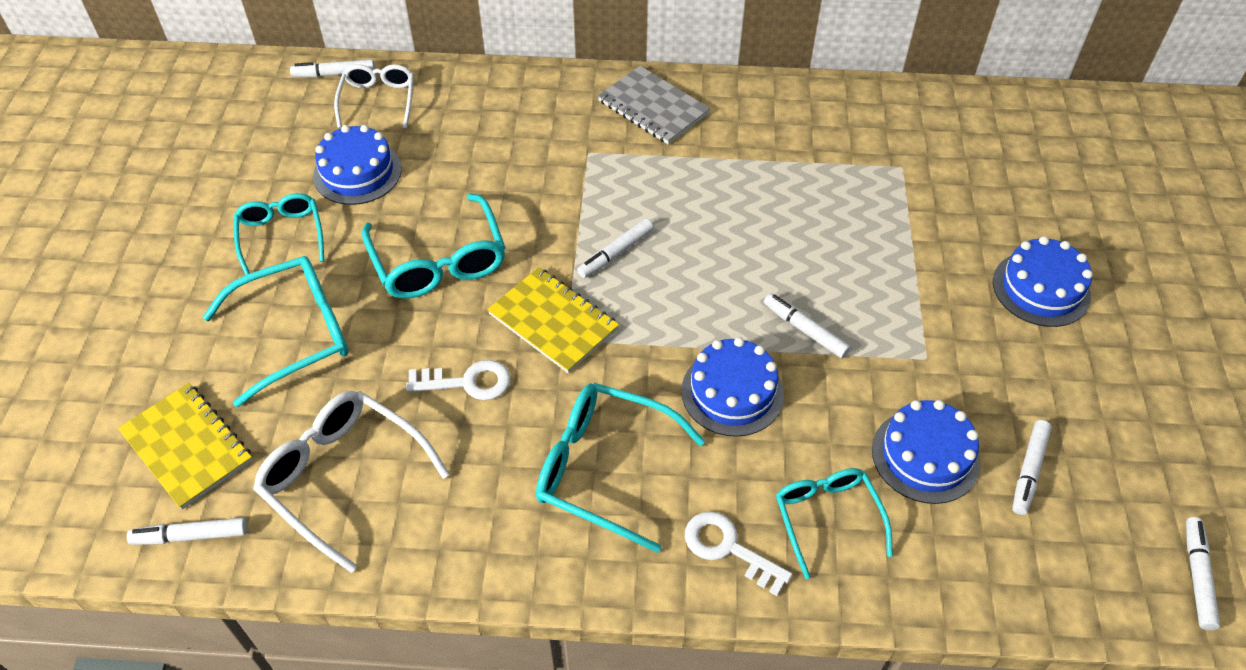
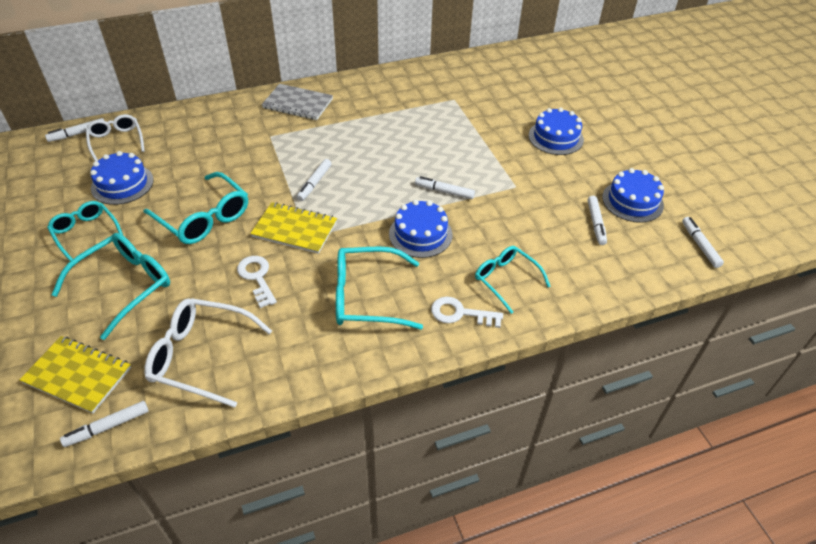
camera: 25 degrees left, 5 degrees down
white key [406,360,511,400] -> white key turned 90 degrees counterclockwise [237,256,277,308]
blue cake [872,400,980,504] -> blue cake moved to [602,168,664,223]

